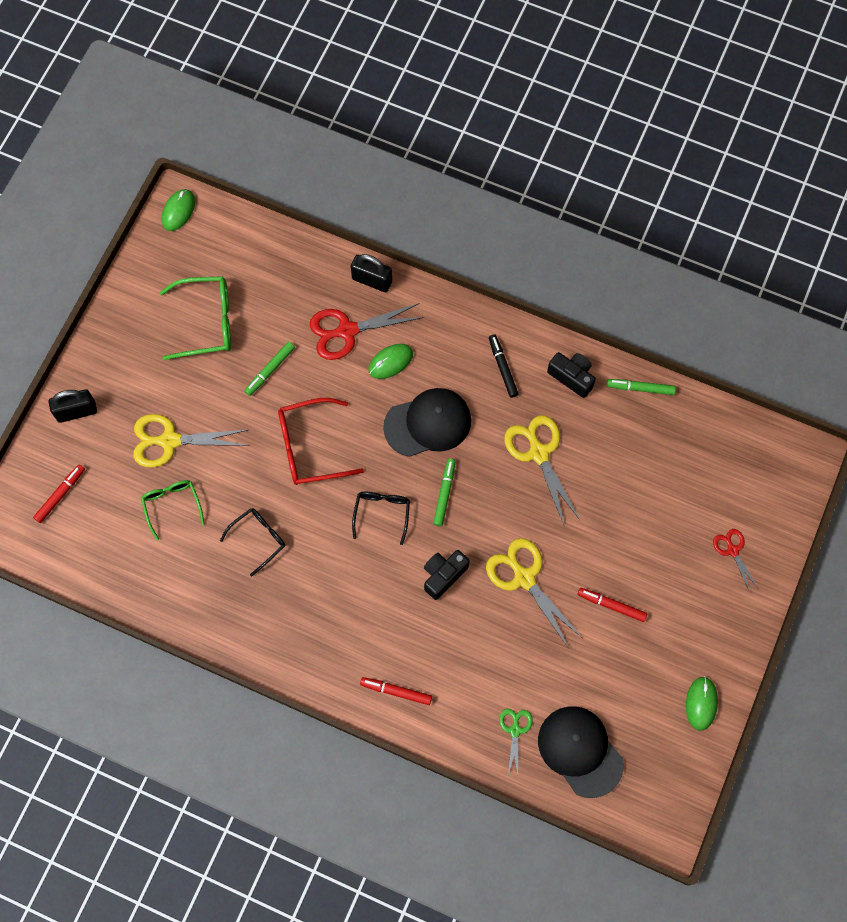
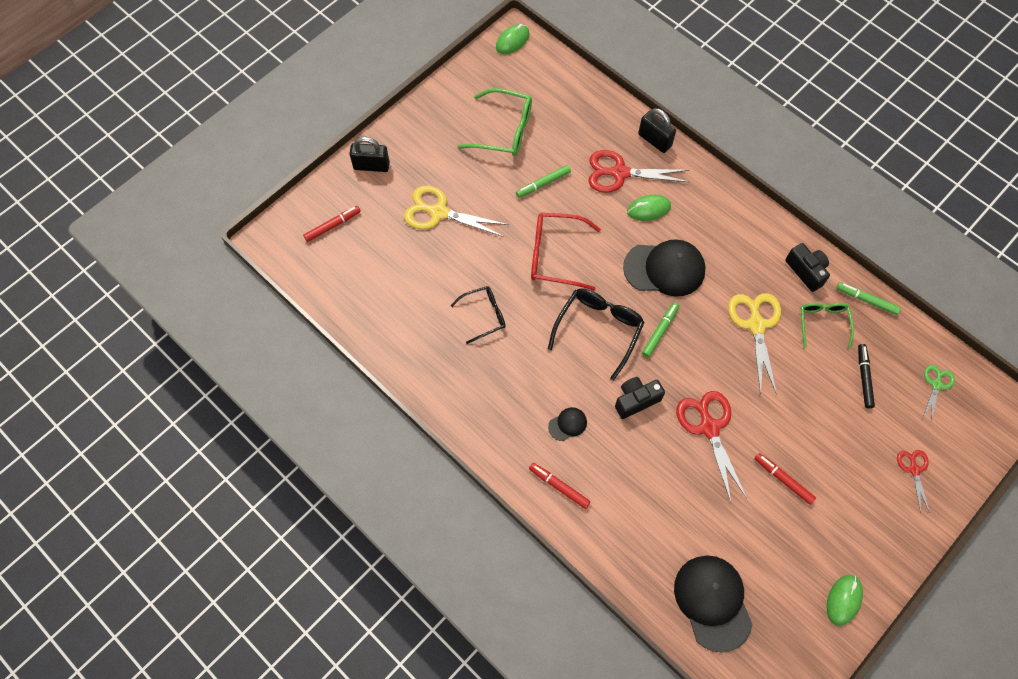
camera: 20 degrees right, 5 degrees down
green glasses [141,480,204,541] -> green glasses moved to [801,303,854,348]
black glasses [352,492,410,545] -> black glasses [548,288,645,381], size x1.57
yellow scissors [486,538,581,647] -> red scissors [676,391,747,502]
black marker [489,334,519,398] -> black marker moved to [858,344,875,408]
green scissors [499,709,533,776] -> green scissors moved to [923,365,955,422]
none -> black cap [548,407,587,441]

